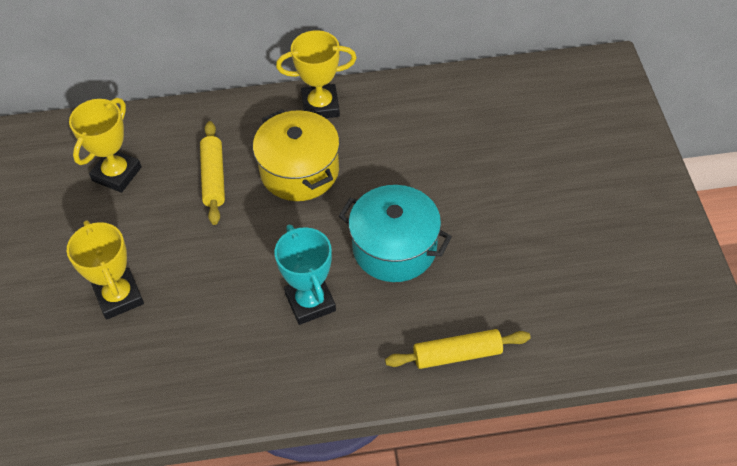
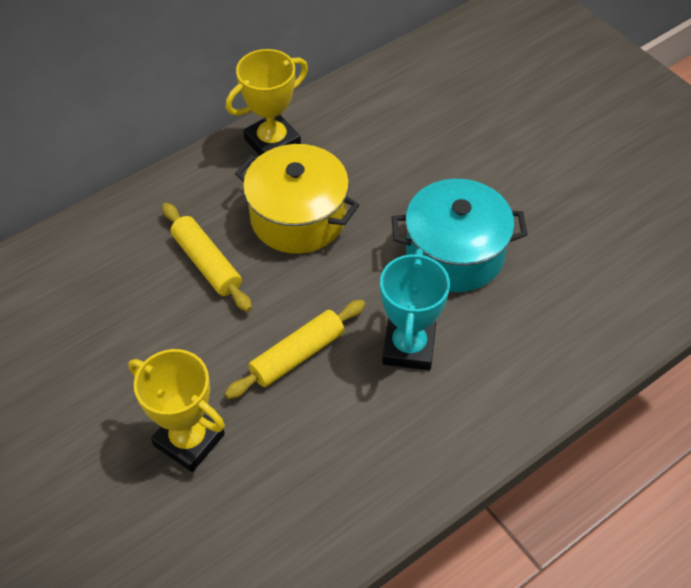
camera: 30 degrees left, 0 degrees up
yellow trophy [69,98,142,193] -> none
turquoise trophy [275,224,336,325] -> turquoise trophy turned 60 degrees clockwise [380,248,450,370]
yellow rolling pin [385,329,531,369] -> yellow rolling pin moved to [225,300,365,399]

